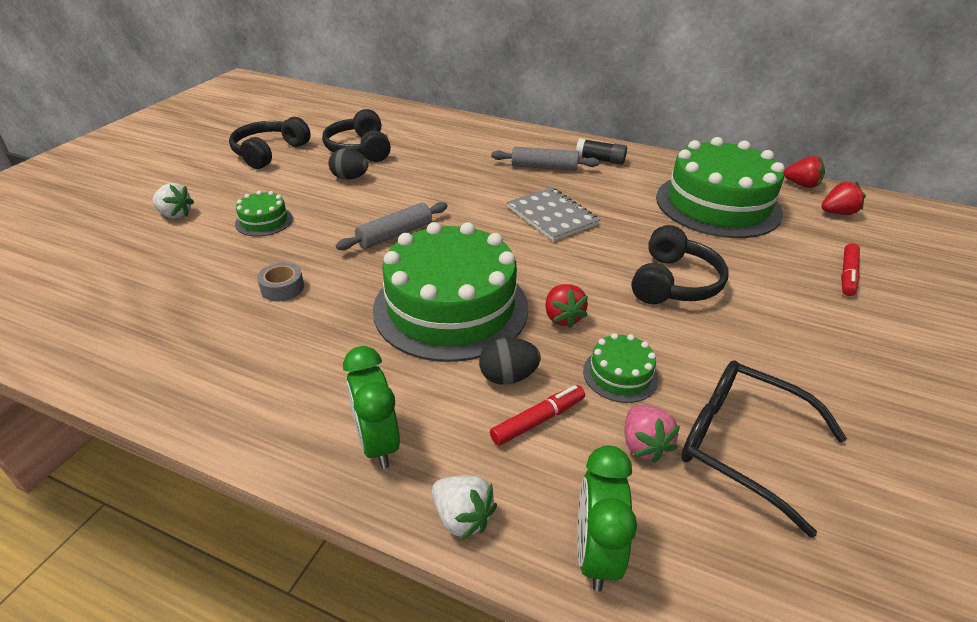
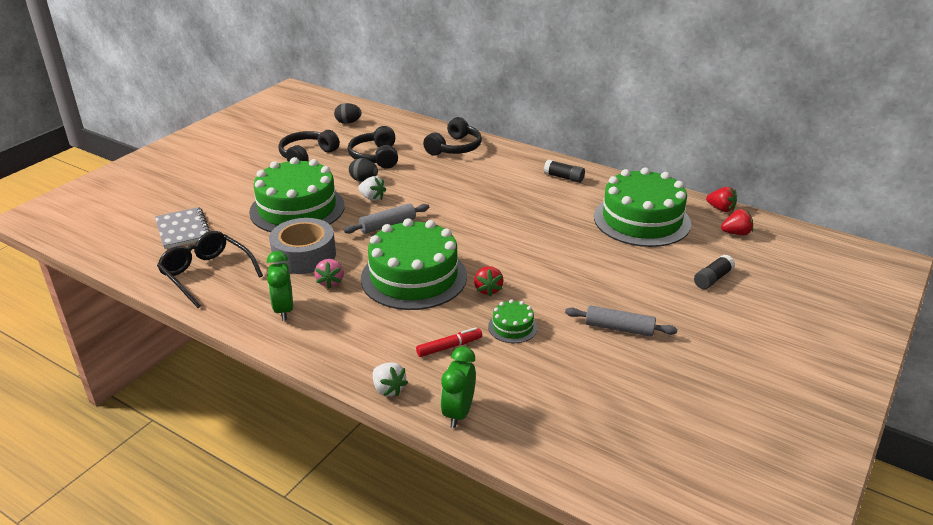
camera: 10 degrees right, 5 degrees down
white strawberry [152,183,194,219] -> white strawberry moved to [358,176,386,201]
green cake [235,191,293,237] -> green cake [249,157,345,232], size x2.34
grey tape [257,262,304,301] -> grey tape [269,218,336,274], size x2.19
green clock [343,346,400,469] -> green clock moved to [267,251,293,321]
black egg [479,338,541,385] -> black egg moved to [334,103,362,124]
grey rolling pin [491,147,599,171] -> grey rolling pin moved to [565,305,678,337]
grey notebook [507,187,600,241] -> grey notebook moved to [155,207,210,249]
pink strawberry [624,405,680,463] -> pink strawberry moved to [314,259,344,289]
black headphones [631,225,728,304] -> black headphones moved to [423,117,482,156]
black glasses [681,360,847,538] -> black glasses moved to [157,231,263,308]
red marker [841,243,860,296] -> black glue stick [694,255,735,289]

